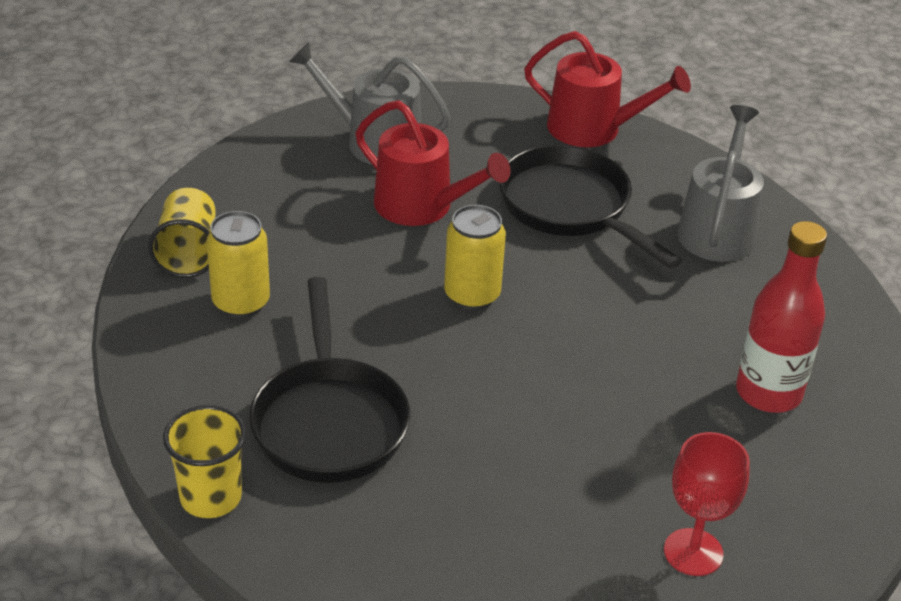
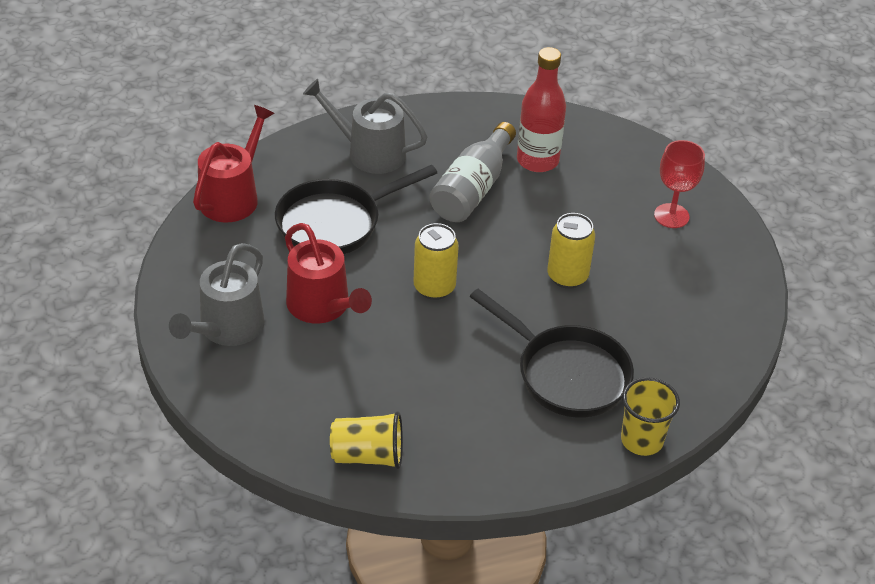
camera: 85 degrees left, 5 degrees up
yellow can [207,211,270,318] -> yellow can moved to [547,213,595,289]
black pan [249,277,410,483] -> black pan turned 45 degrees clockwise [470,289,634,418]
red watering can [355,100,511,226] -> red watering can turned 105 degrees clockwise [285,223,372,323]
none -> grey bottle [429,122,516,222]

